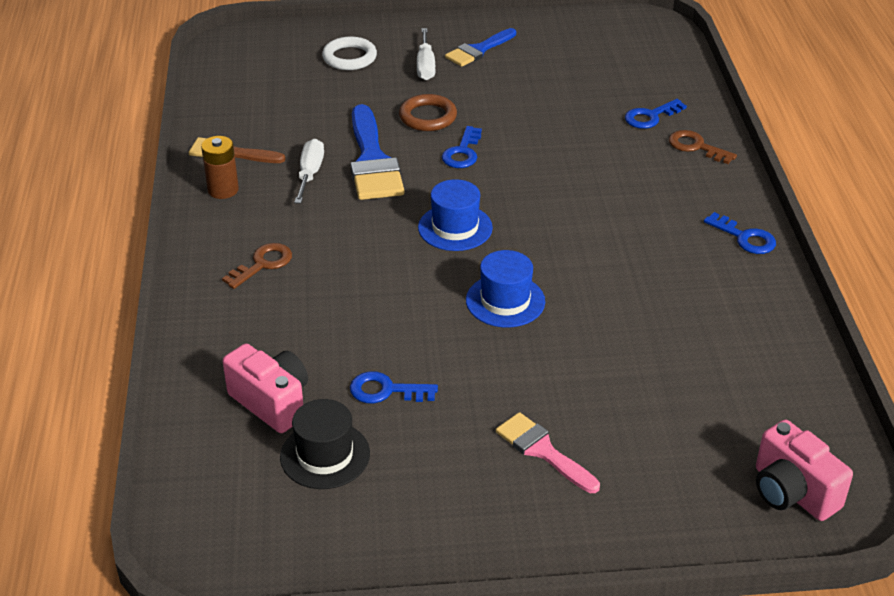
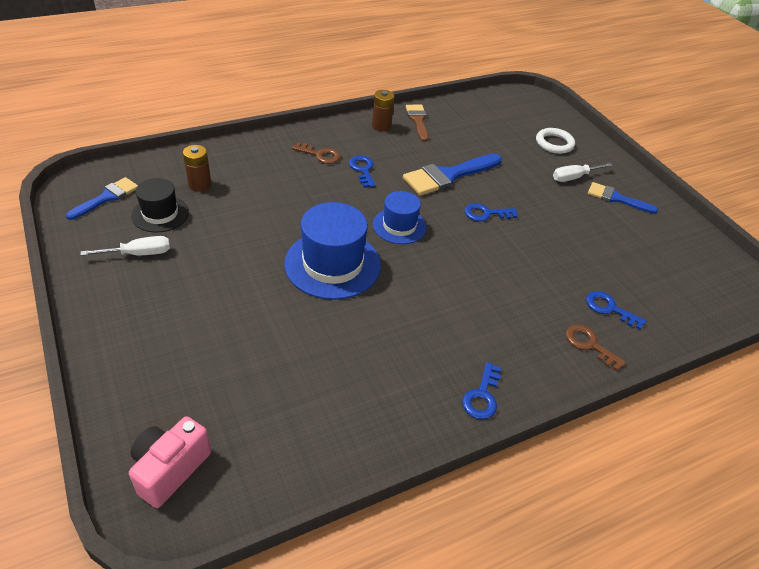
camera: 65 degrees right, 5 degrees up
pink camera [223,344,308,433] -> brown battery [183,145,211,192]
white screwdriver [294,139,324,204] -> white screwdriver moved to [81,236,170,256]
blue key [350,371,438,403] -> blue key moved to [349,156,376,188]
brown ring [399,94,457,131] -> none
blue hat [466,250,545,328] -> blue hat [284,202,381,300], size x1.66
pink brush [496,412,600,493] -> none
brown key [669,130,737,164] -> brown key turned 60 degrees counterclockwise [566,324,626,371]
none -> blue brush [66,177,138,220]

